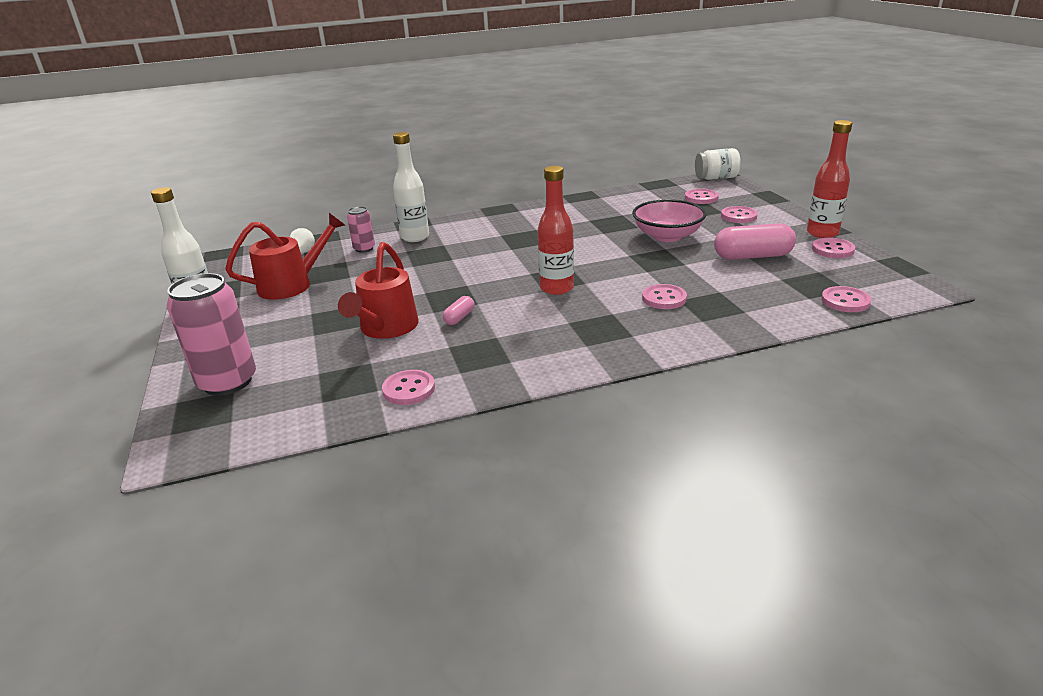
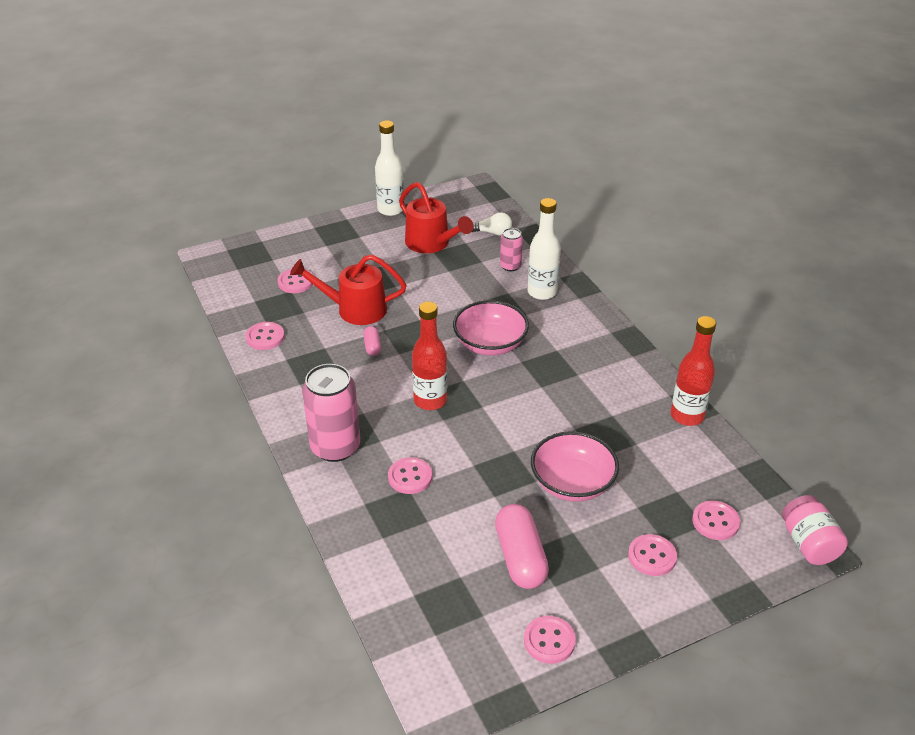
camera: 80 degrees right, 10 degrees up
pink can [167,273,256,396] -> pink can moved to [302,364,360,462]
pink capsule [443,296,474,325] -> pink capsule turned 60 degrees clockwise [363,326,381,356]
white jar [695,148,741,180] -> pink jar [782,495,848,565]
red bottle [807,120,852,238] -> red bottle moved to [671,316,716,426]
pink button [821,286,871,312] -> pink button moved to [278,269,313,293]
none -> pink bowl [453,300,529,356]

